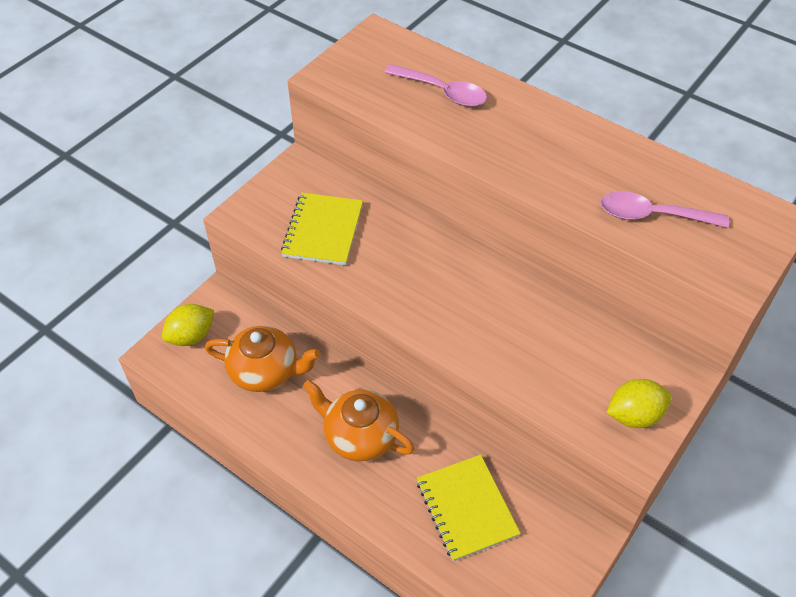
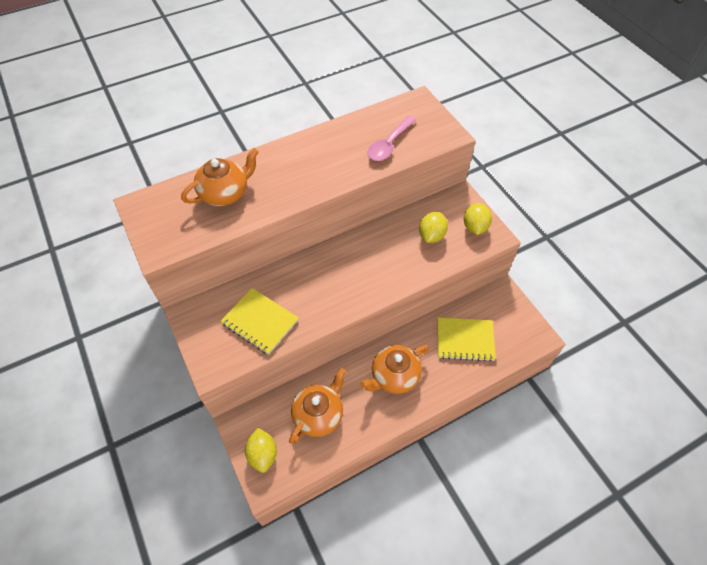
camera: 65 degrees left, 5 degrees up
pink spoon [384,64,487,107] -> orange teapot [181,148,259,206]
none -> yellow lemon [419,212,448,243]

